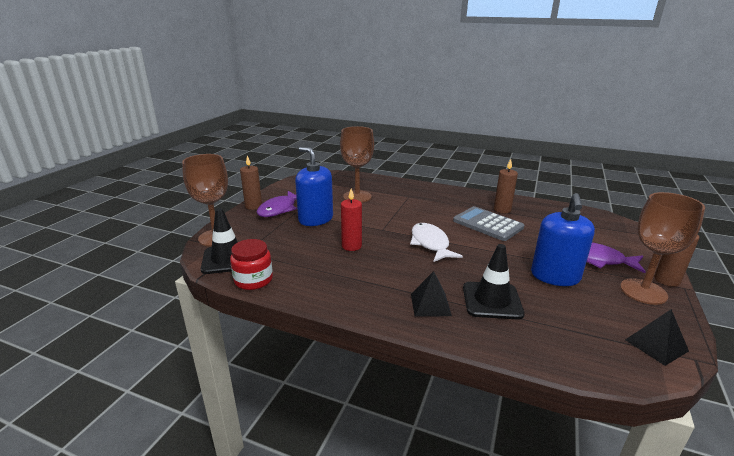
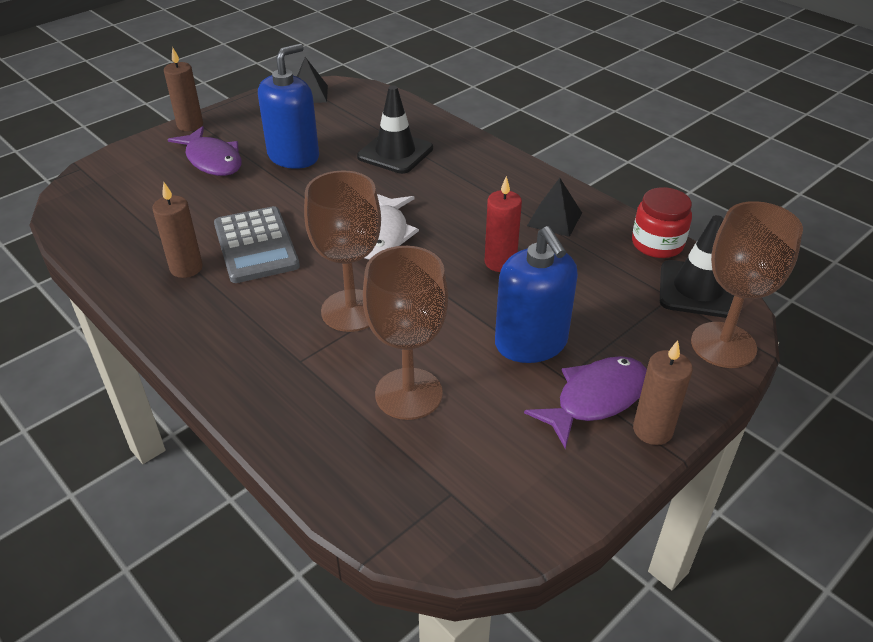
camera: 155 degrees left, 15 degrees up
black pyramid [411,271,452,317] -> black pyramid moved to [527,178,582,237]
brown goblet [620,192,705,305] -> brown goblet moved to [304,171,381,332]

